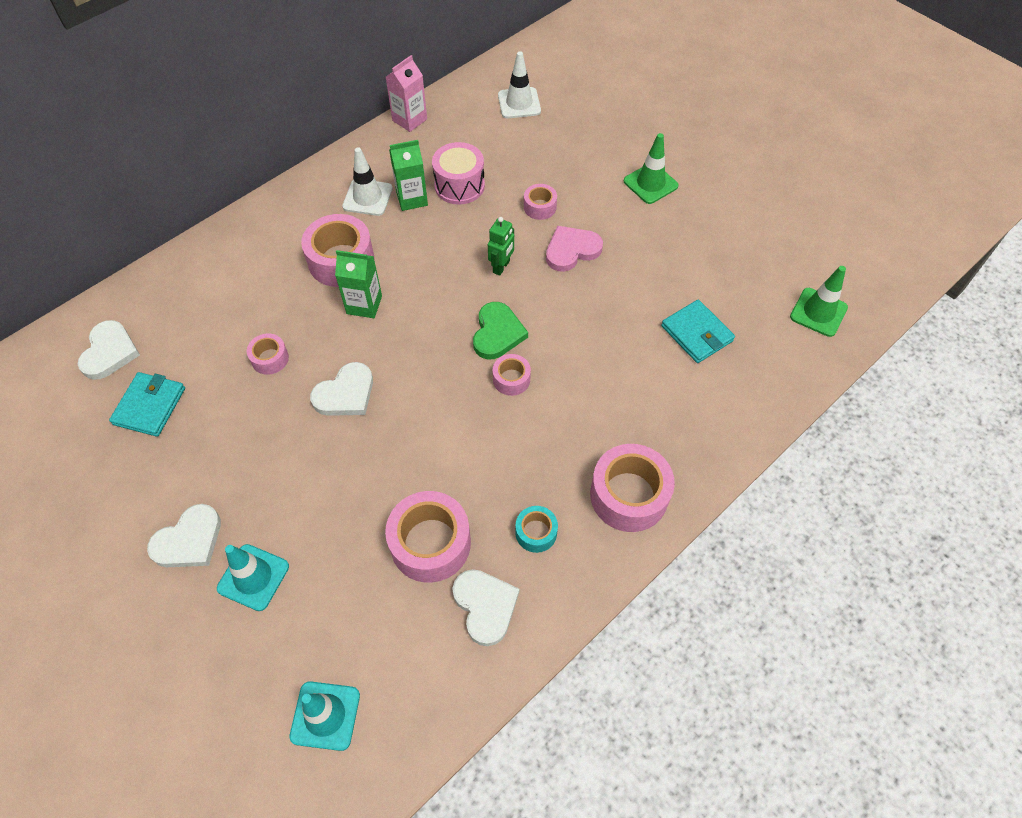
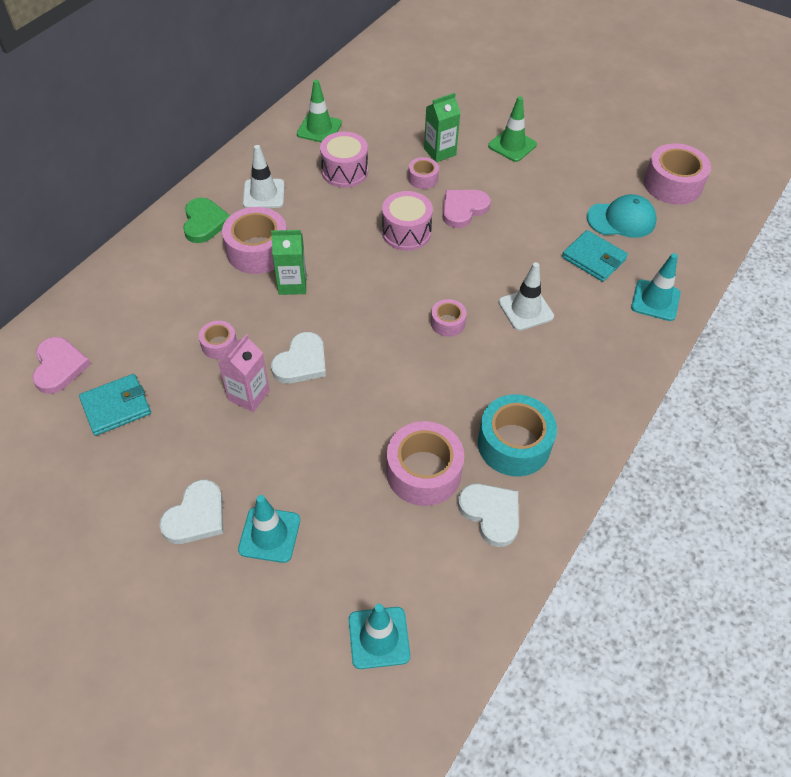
camera: 15 degrees left, 5 degrees down
white heart [78,320,140,380] -> pink heart [32,337,91,394]
turquoise wallet [109,372,185,437] -> turquoise wallet turned 60 degrees clockwise [79,374,151,436]
pink carton [386,55,427,132] -> pink carton moved to [219,334,270,412]
green carton [389,140,428,211] -> green carton moved to [424,93,461,162]
green heart [473,302,528,360] -> green heart moved to [183,198,230,243]
green robot [488,217,514,276] -> pink drum [382,191,433,251]
white traffic cone [498,51,541,118] -> white traffic cone moved to [499,262,554,331]
turquoise tape [515,506,558,553] -> turquoise tape [478,394,557,476], size x1.92
pink tape [590,444,675,532] -> pink tape moved to [644,143,711,205]
green traffic cone [790,266,848,337] -> green traffic cone moved to [297,80,342,142]
none -> turquoise cap [587,194,657,238]
none -> turquoise traffic cone [631,253,681,321]

